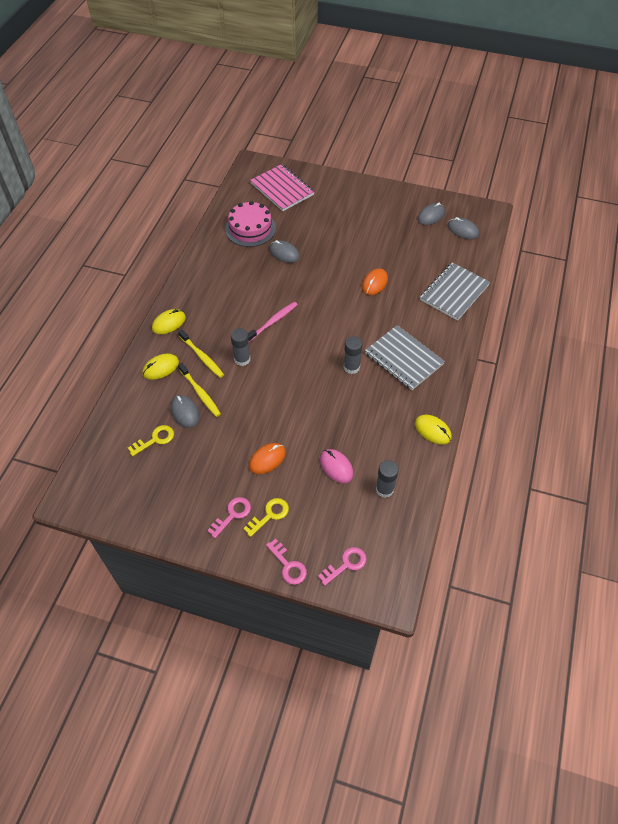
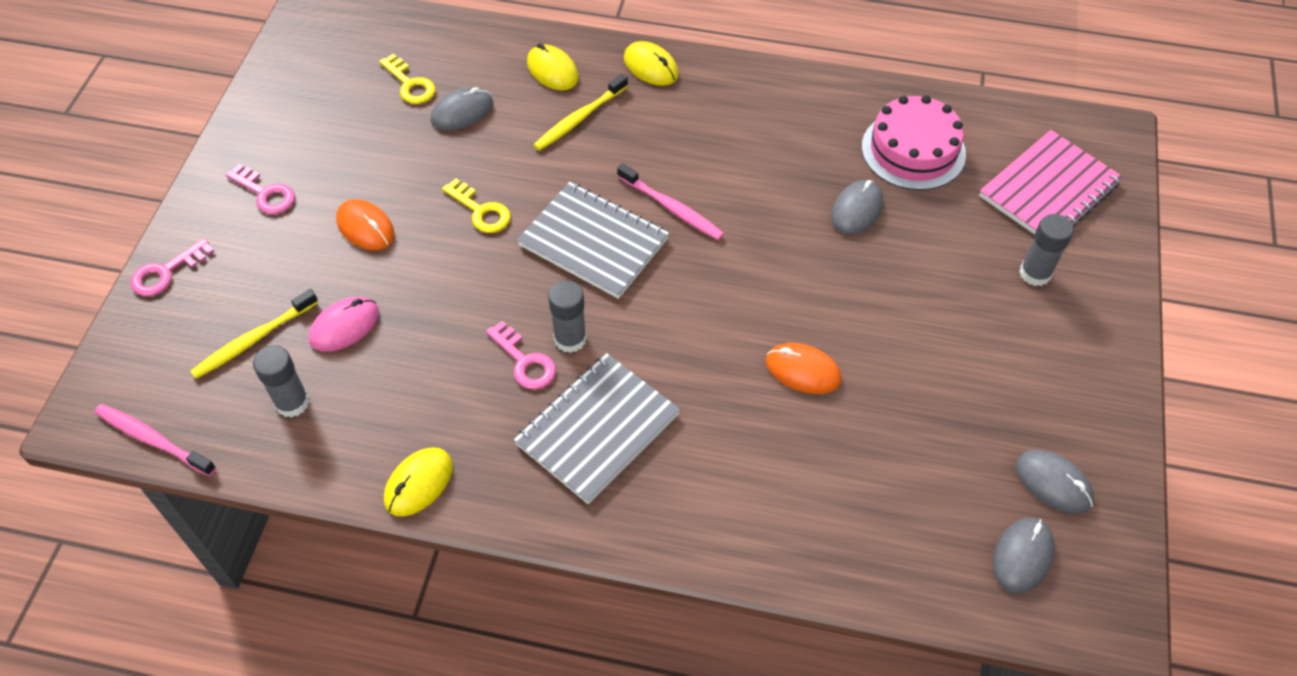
camera: 85 degrees right, 0 degrees up
yellow toothbrush [178,363,221,417] -> yellow toothbrush moved to [190,289,318,379]
grey glue stick [231,328,251,366] -> grey glue stick moved to [1019,214,1074,286]
yellow key [243,498,289,537] -> yellow key moved to [442,178,511,233]
pink key [318,547,367,586] -> pink key moved to [486,321,556,389]
grey notebook [420,262,490,321] -> grey notebook moved to [517,182,669,299]
none -> pink toothbrush [95,404,216,476]

